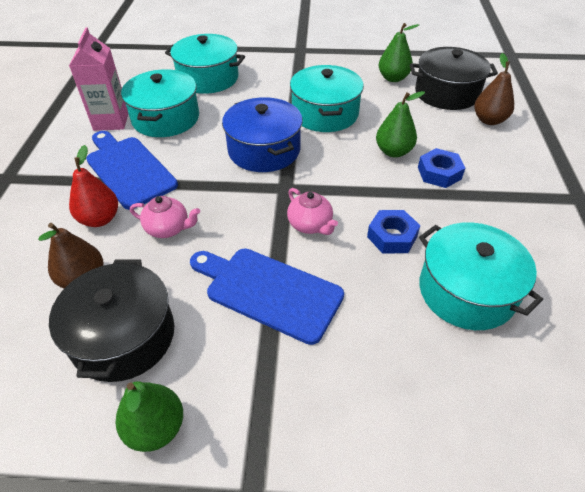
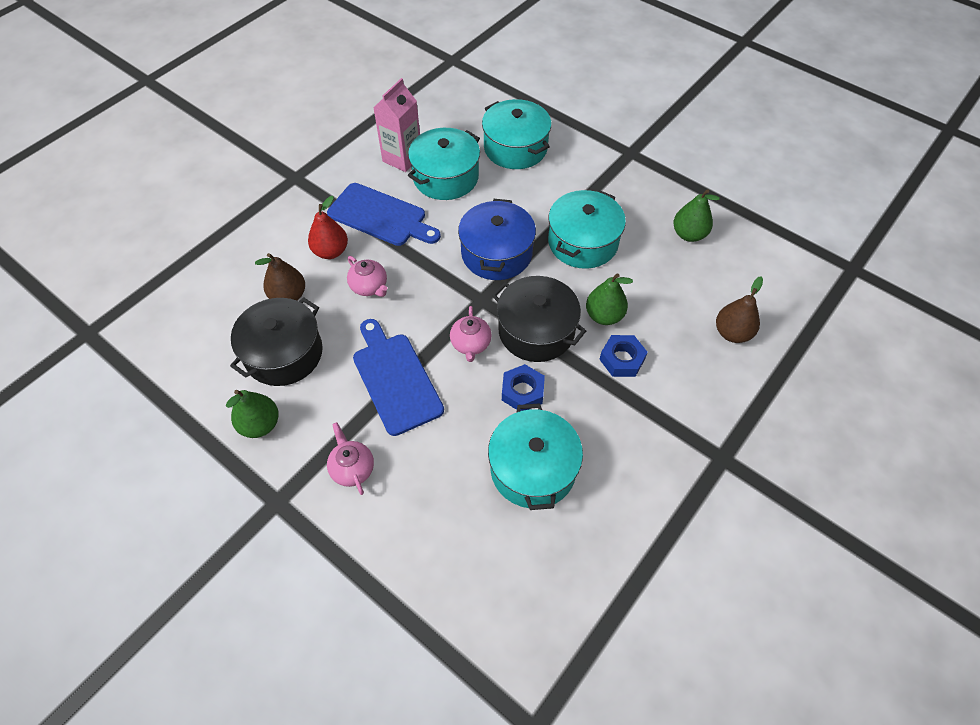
camera: 35 degrees right, 10 degrees up
blue cutting board [86,131,178,210] -> blue cutting board turned 120 degrees clockwise [327,183,441,246]
black pot [410,47,498,110] -> black pot moved to [492,276,586,362]
none -> pink teapot [327,422,374,495]

